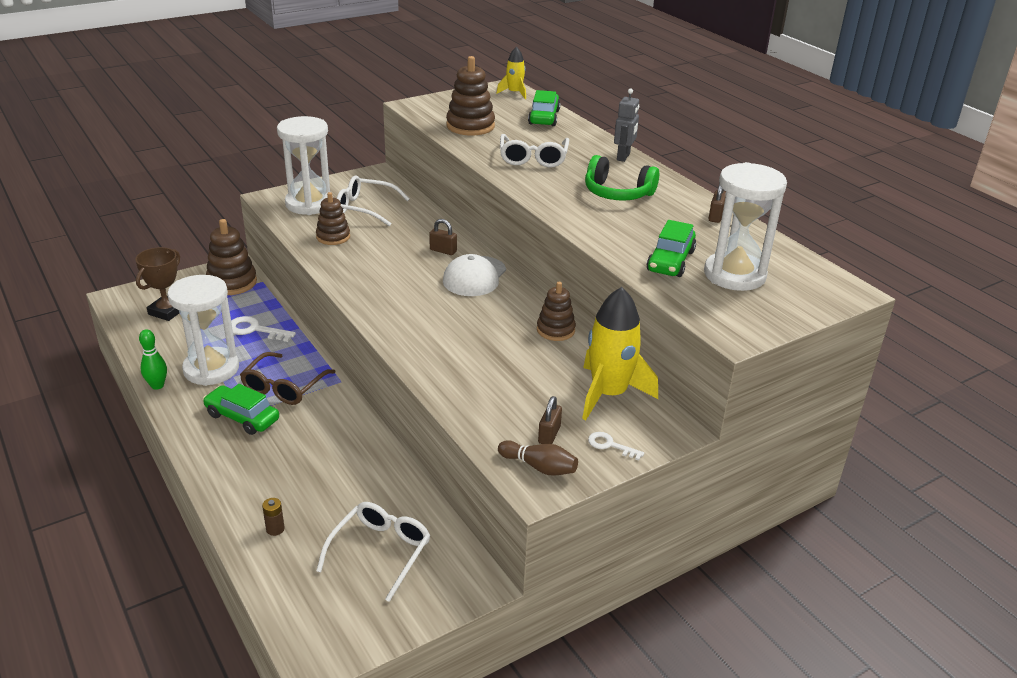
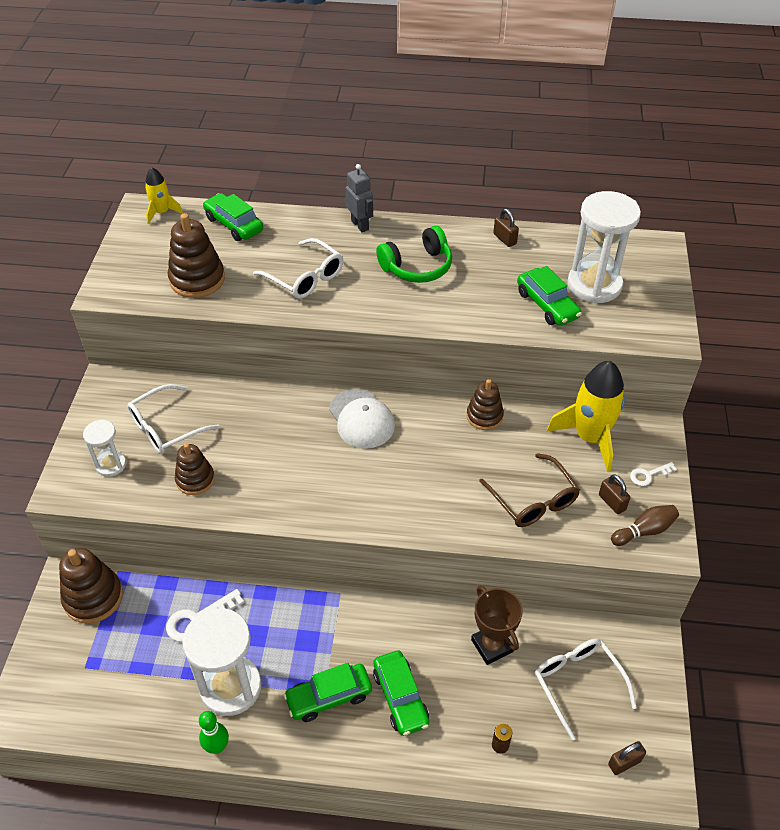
camera: 50 degrees left, 15 degrees up
brown trophy [135,247,180,321] -> brown trophy moved to [471,586,523,665]
brown glasses [240,352,335,405] -> brown glasses moved to [479,453,580,527]
white hourglass [277,116,334,215] -> white hourglass [83,420,126,477], size x0.53
brown padlock [429,219,457,255] -> brown padlock moved to [608,741,646,775]
none -> green car [373,650,429,736]

